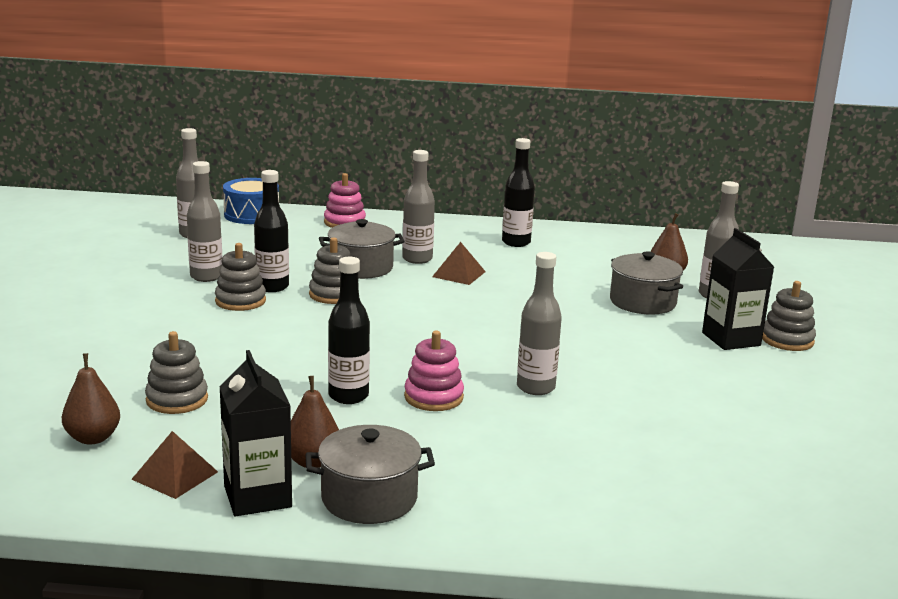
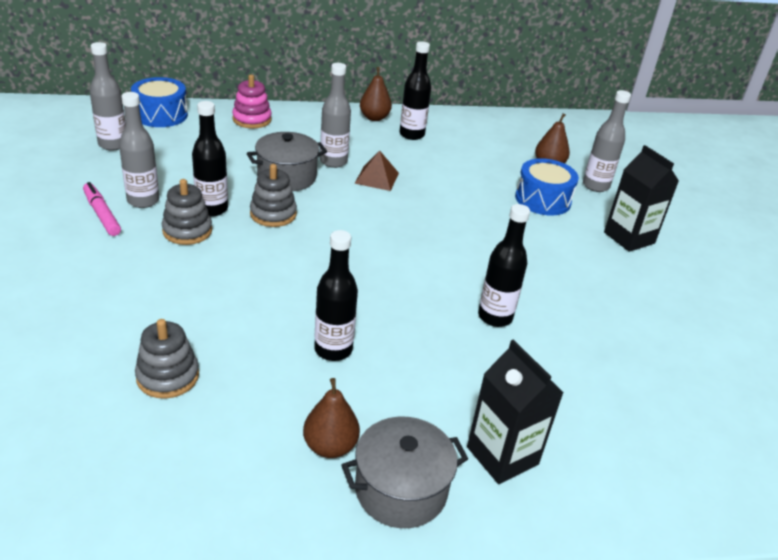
camera: 15 degrees left, 15 degrees up
brown pear [62,353,120,444] -> brown pear moved to [360,67,392,121]
brown pyramid [131,431,218,499] -> none
black carton [219,350,292,517] -> black carton moved to [467,340,563,484]
pink stacking toy [404,331,464,411] -> none
grey bottle [517,252,562,395] -> black bottle [478,204,530,327]
grey pot [610,251,683,315] -> blue drum [515,158,579,215]
grey stacking toy [762,281,816,351] -> none
none -> pink marker [83,182,121,236]

